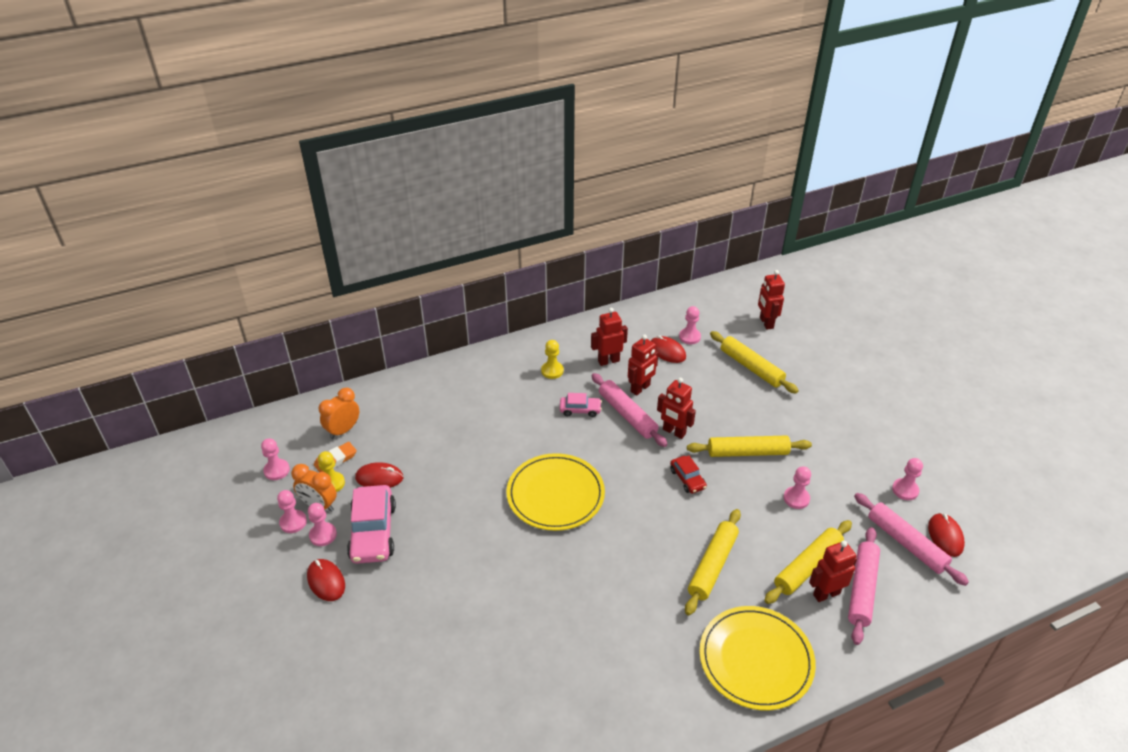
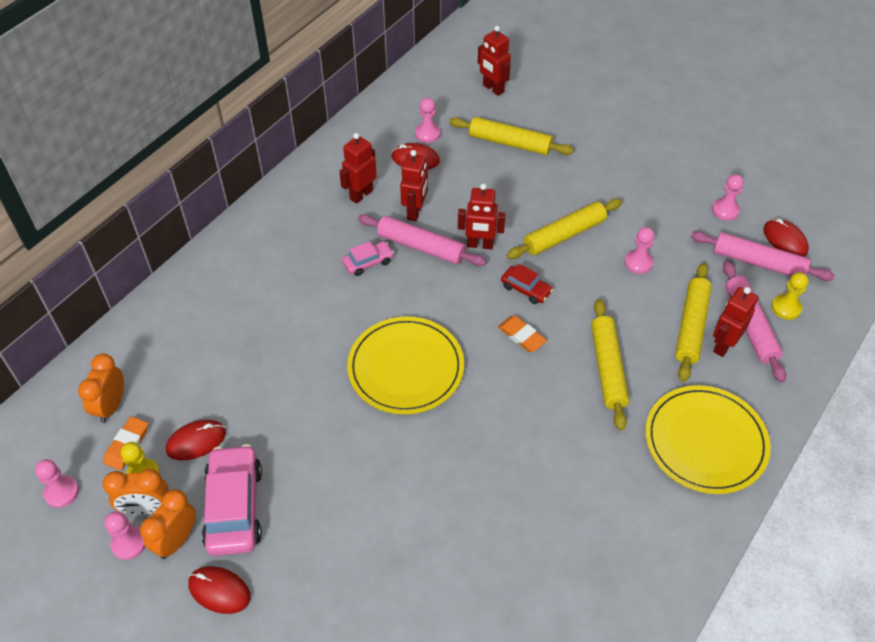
camera: 30 degrees left, 10 degrees up
pink pawn [308,503,337,546] -> orange clock [140,489,196,559]
pink car [347,485,396,564] -> pink car turned 150 degrees counterclockwise [202,444,262,556]
yellow pawn [541,340,564,379] -> yellow pawn moved to [771,272,808,320]
none -> orange eraser [498,315,547,352]

